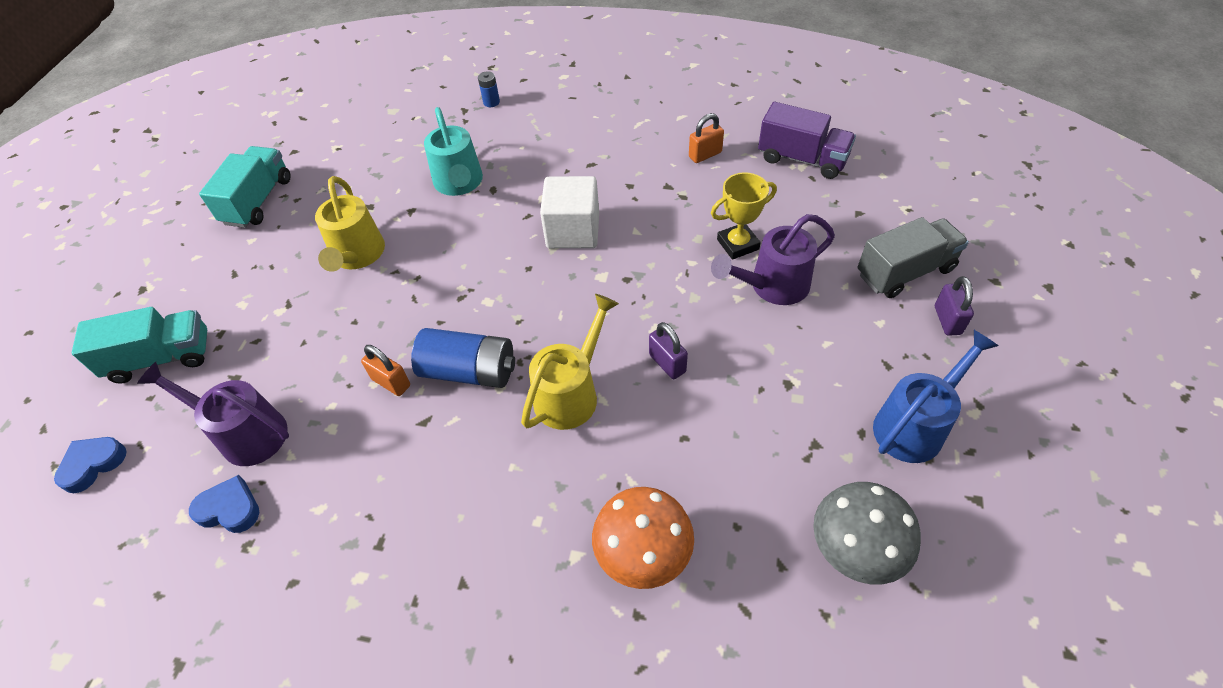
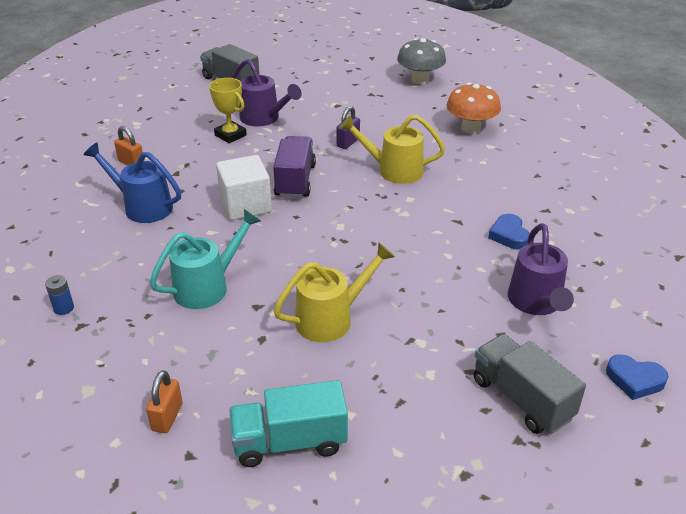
camera: 115 degrees left, 15 degrees down
turquoise truck [72,307,207,384] -> grey truck [473,334,586,434]
blue heart [189,475,259,533] -> blue heart moved to [488,214,530,250]
orange padlock [361,345,410,396] -> orange padlock moved to [146,370,183,433]
blue battery [411,328,515,388] -> none
purple truck [758,102,856,179] -> purple truck moved to [273,136,316,198]
blue watering can [873,330,999,463] -> blue watering can moved to [84,142,181,223]
purple padlock [935,276,974,336] -> none

